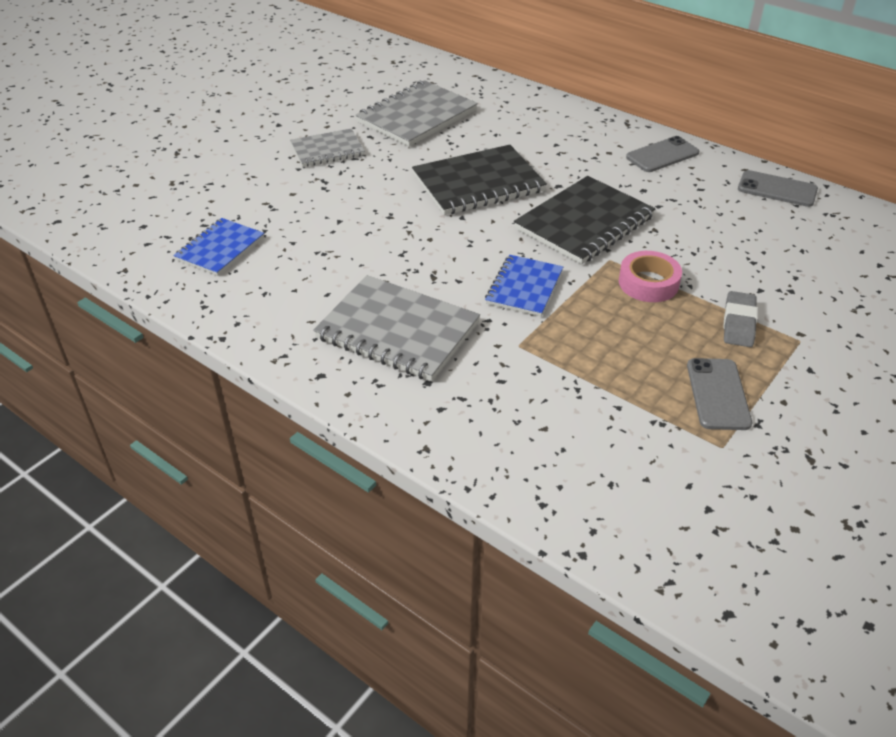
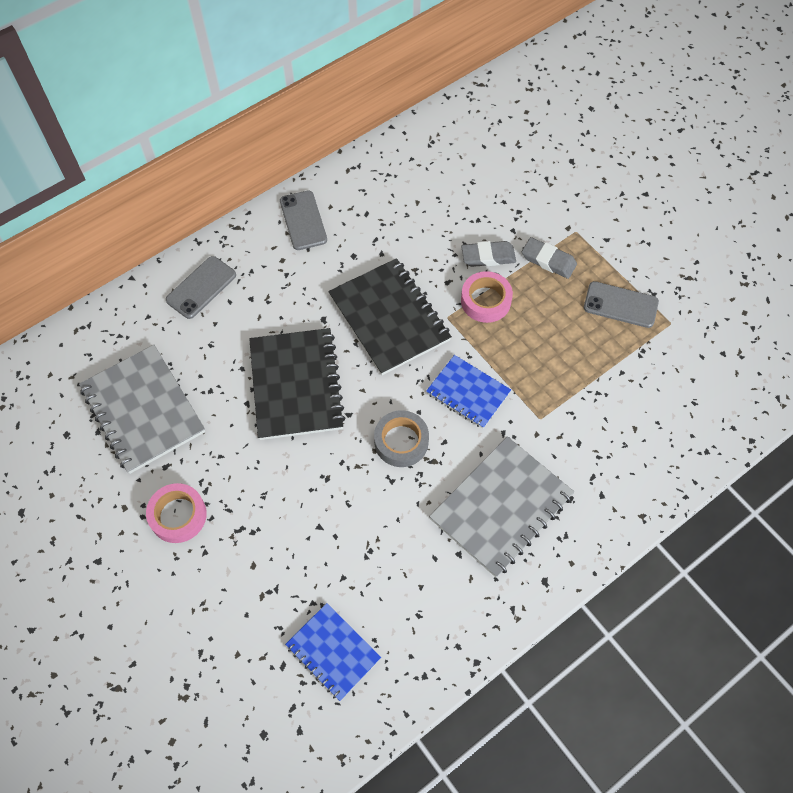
camera: 75 degrees left, 20 degrees up
grey notebook [290,129,365,167] -> pink tape [146,483,207,543]
grey phone [738,170,818,207] -> grey phone moved to [166,256,236,319]
none -> grey tape [374,410,429,467]
none -> grey eraser [461,241,516,267]

